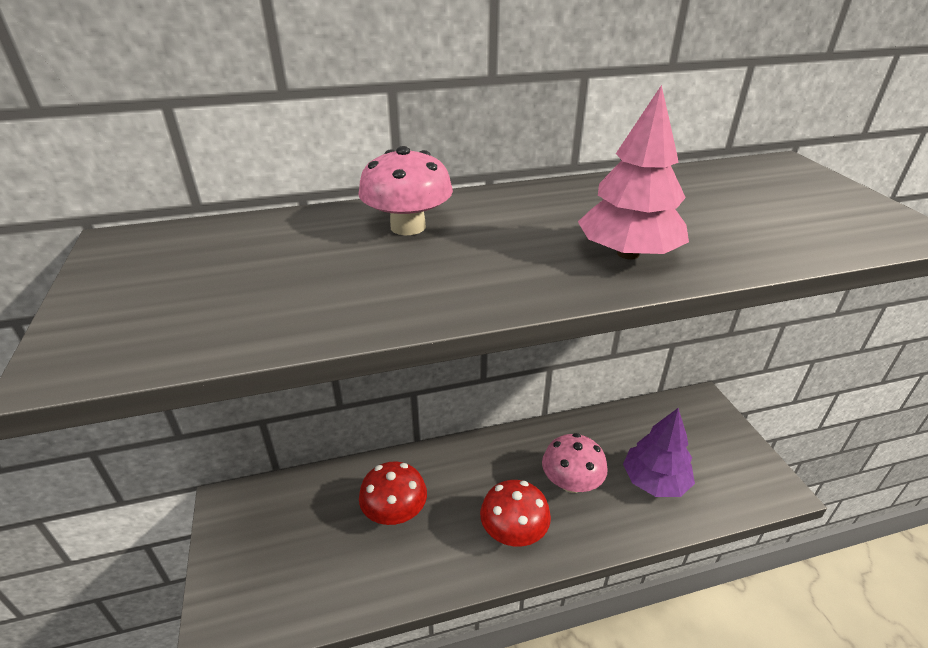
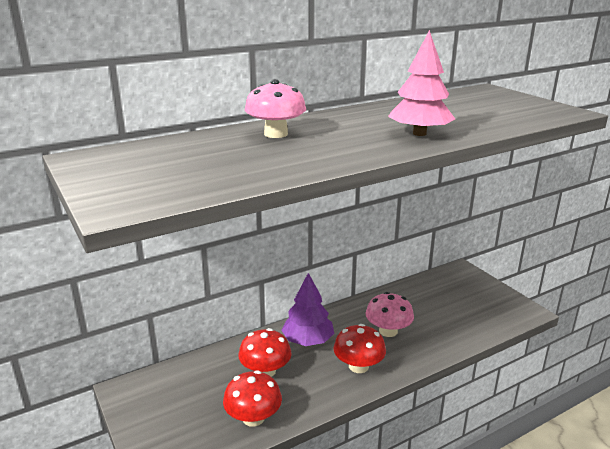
camera: 15 degrees left, 10 degrees down
purple tree [623,408,695,497] -> purple tree moved to [281,273,334,346]
none -> red mushroom [223,370,282,427]

